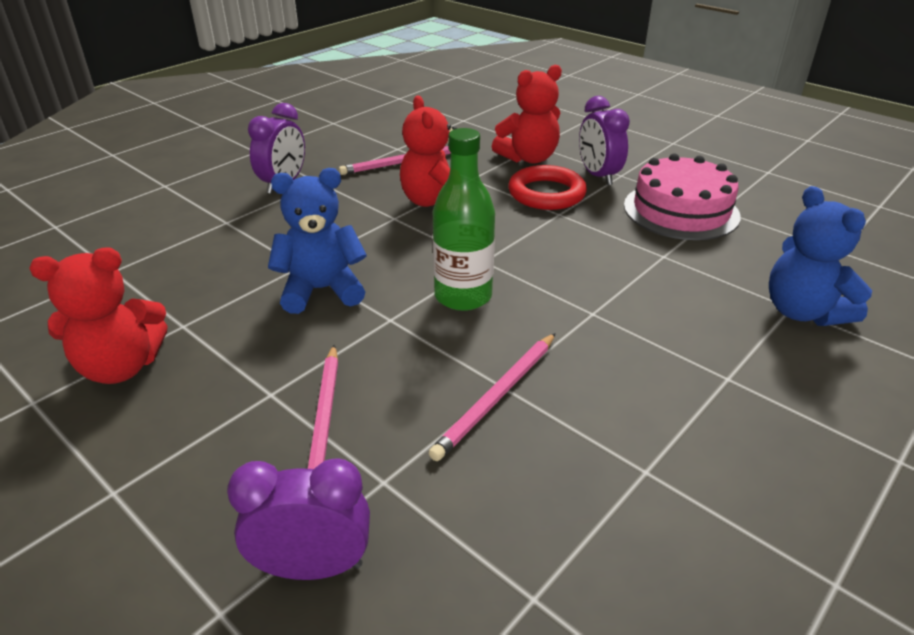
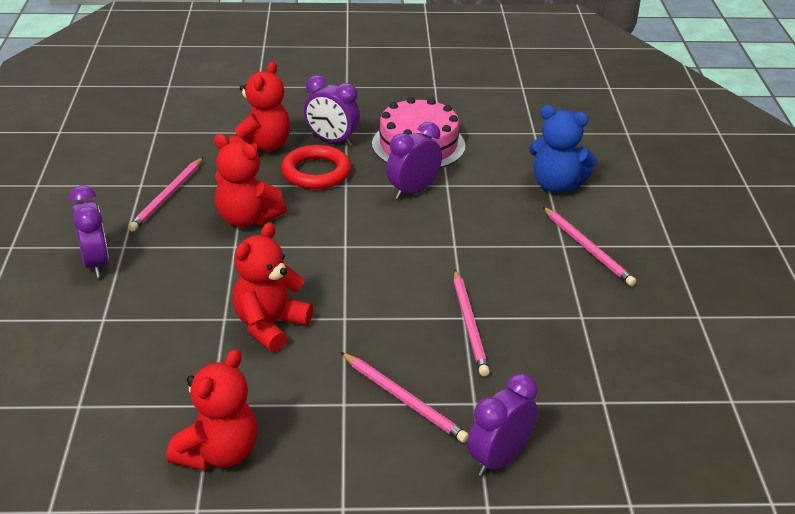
camera: 45 degrees left, 0 degrees up
blue teddy bear [268,168,367,314] -> red teddy bear [232,222,313,352]
green bottle [433,128,495,311] -> none
none -> purple clock [386,122,442,199]
none -> pink pencil [543,207,636,286]

